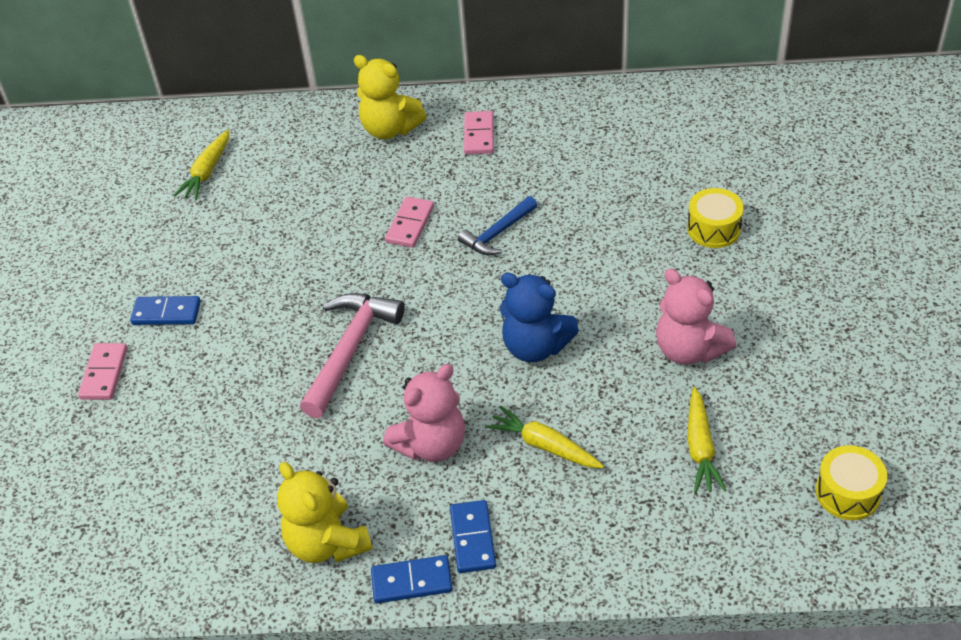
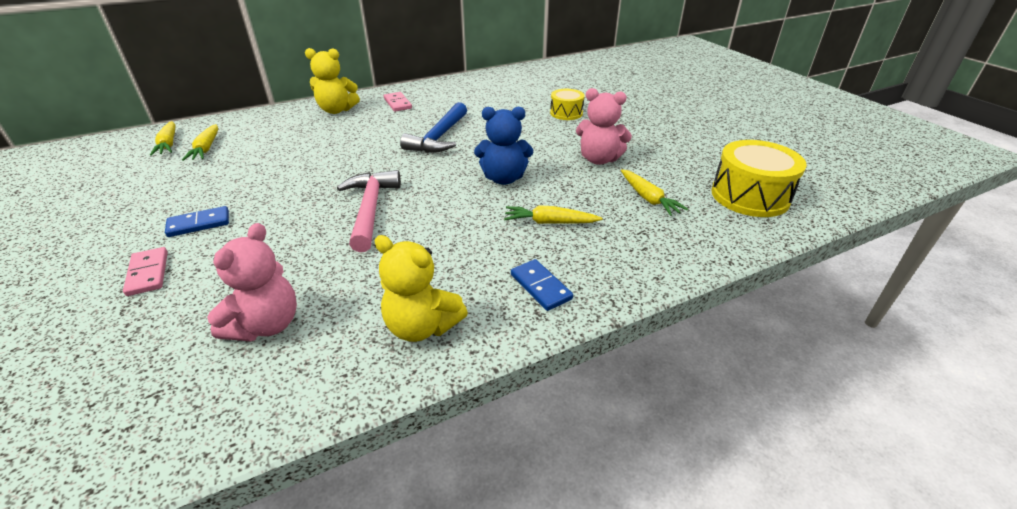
camera: 30 degrees left, 10 degrees down
blue domino [371,555,453,604] -> none
pink teddy bear [383,364,465,462] -> pink teddy bear moved to [207,223,297,341]
pink domino [385,197,434,248] -> none
blue hammer [458,196,537,255] -> blue hammer [400,102,467,153], size x1.62
yellow drum [816,445,887,520] -> yellow drum [711,140,807,217], size x1.73
none -> yellow carrot [150,121,175,156]

